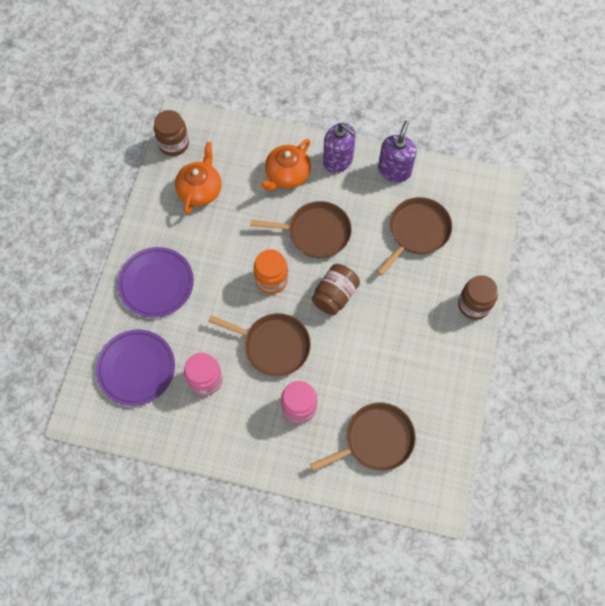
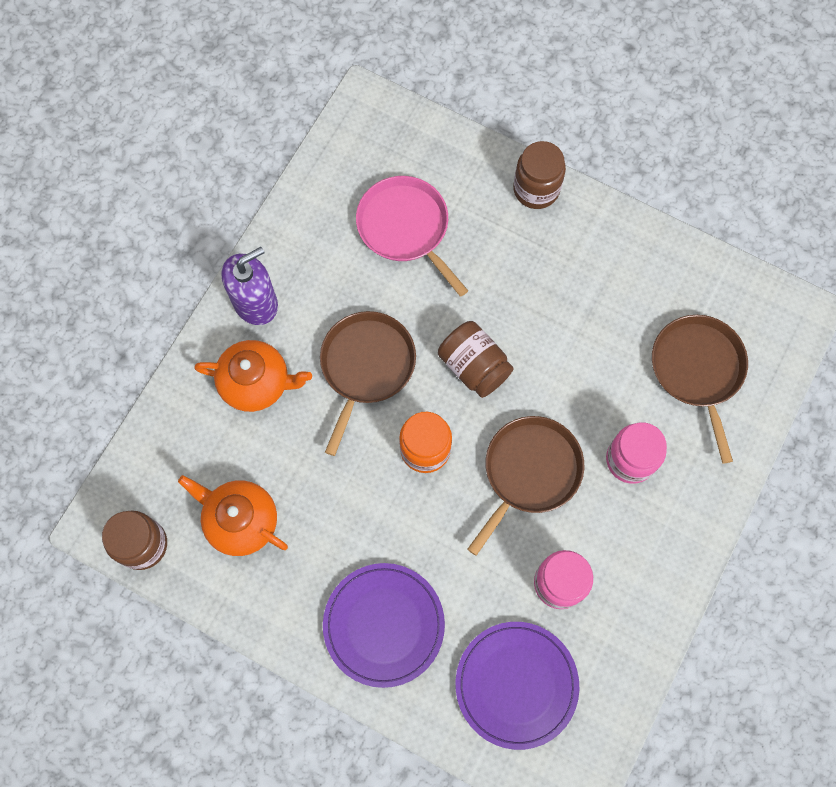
camera: 75 degrees left, 5 degrees up
orange teapot [261,139,311,191] -> orange teapot turned 45 degrees counterclockwise [194,340,312,412]
brown pan [377,197,452,276] -> pink pan [356,176,468,297]
purple soap dispenser [378,121,417,182] -> none

